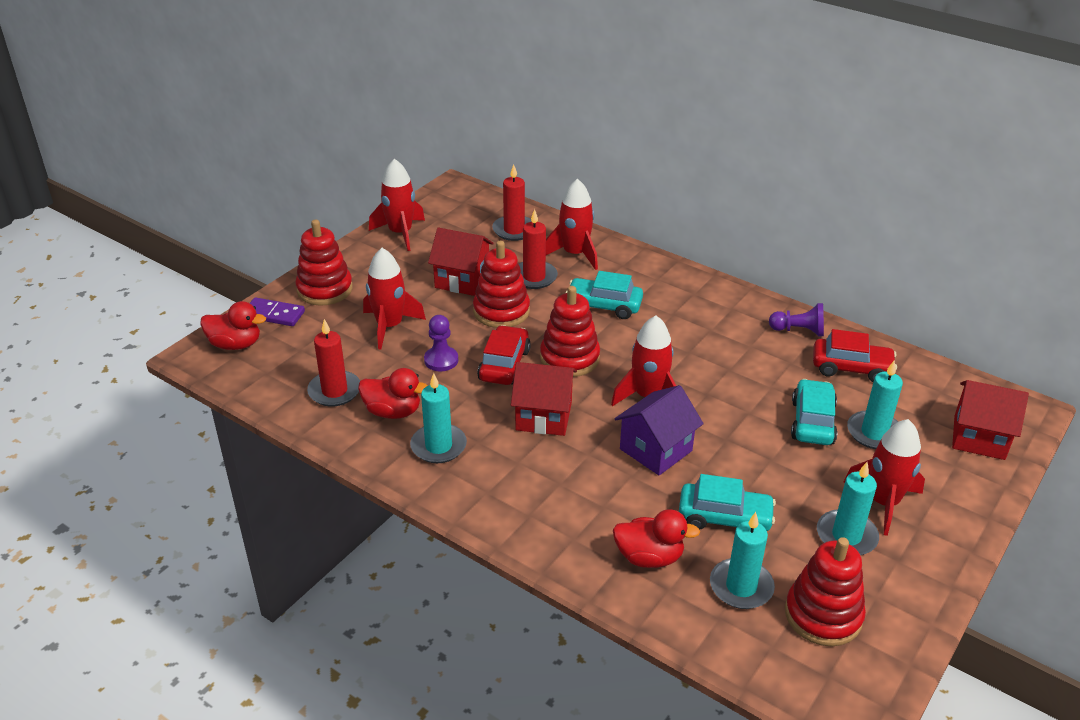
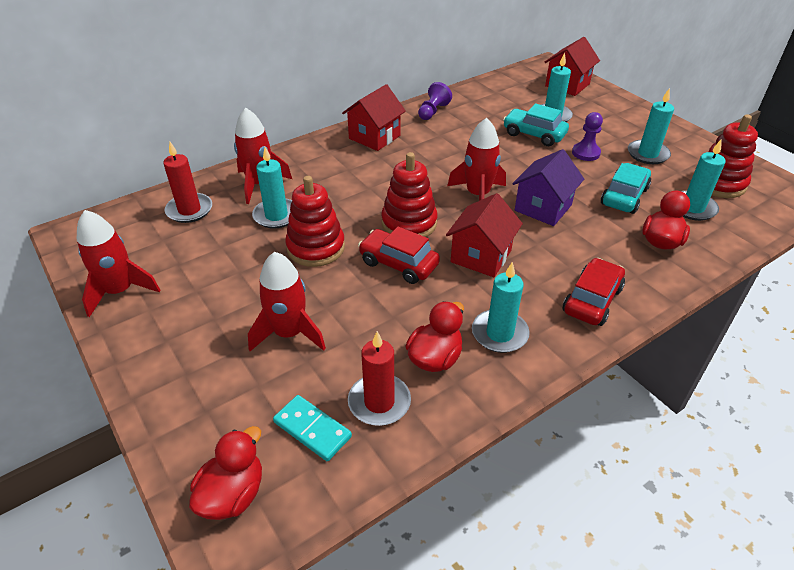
camera: 70 degrees left, 5 degrees up
purple domino [250,297,305,326] -> none
red stacking toy [295,220,353,306] -> none
purple pawn [424,315,458,371] -> purple pawn moved to [572,112,603,161]
red house [428,228,494,296] -> red house moved to [342,84,406,151]
red candle [519,209,558,289] -> turquoise candle [252,147,292,229]
turquoise car [566,271,643,319] -> none
purple house [615,385,704,475] -> purple house turned 60 degrees clockwise [512,149,584,226]
red car [813,329,897,382] -> red car moved to [563,258,625,326]
red rocket [843,419,925,536] -> none
none -> turquoise domino [273,395,352,461]

